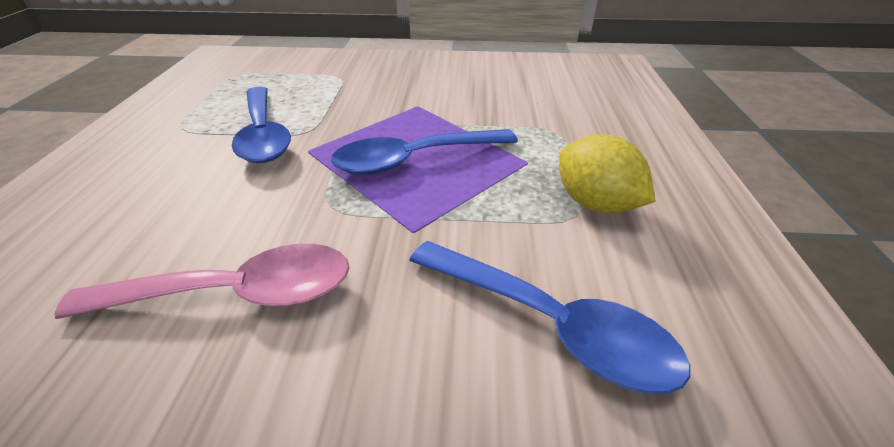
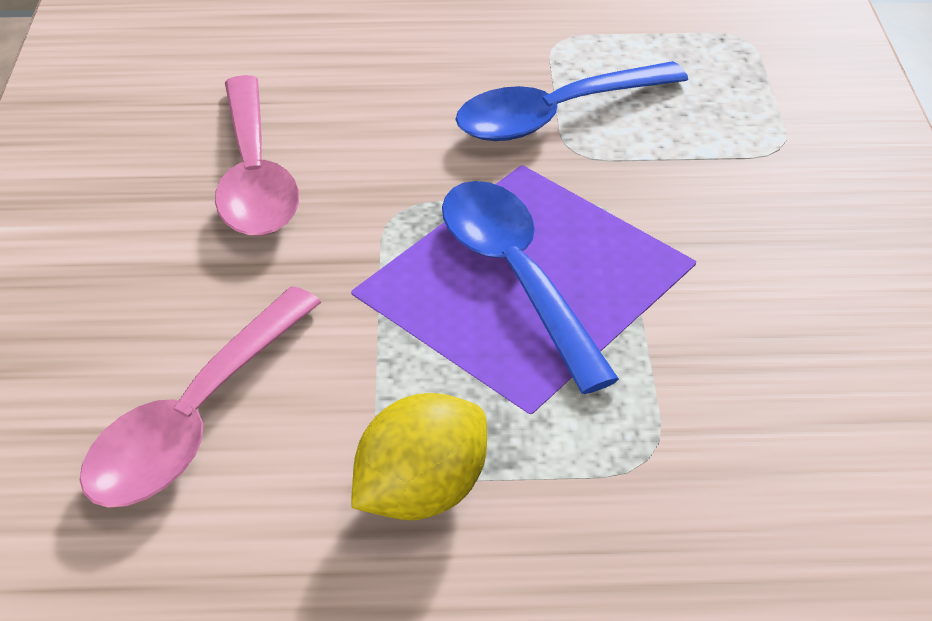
camera: 85 degrees right, 5 degrees up
blue spoon [409,241,690,394] -> pink spoon [80,286,321,508]

